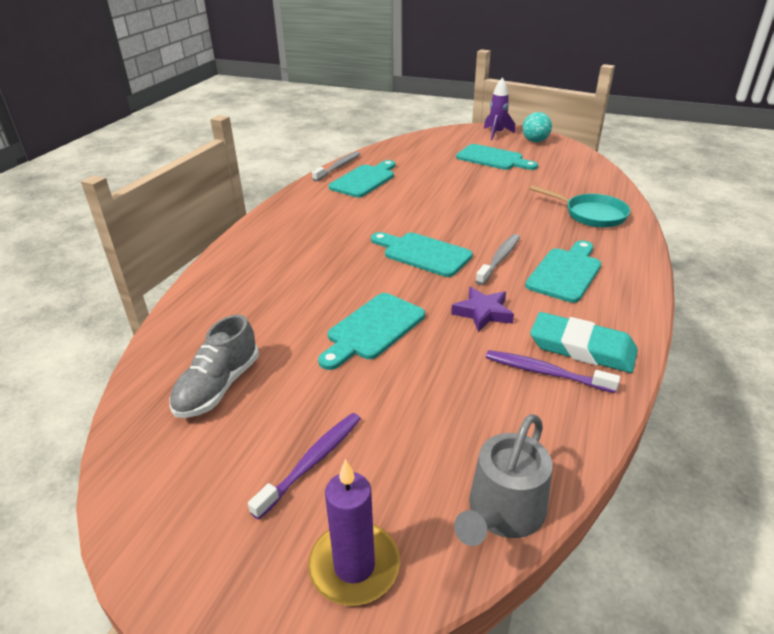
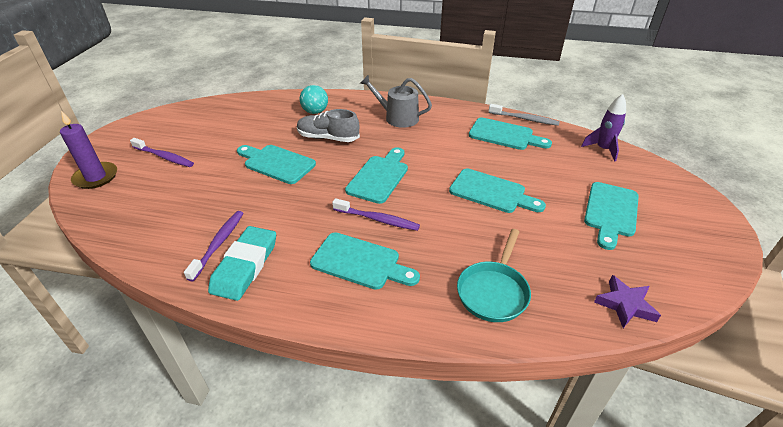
camera: 80 degrees right, 5 degrees up
grey shoe [169,315,259,418] -> grey shoe moved to [297,109,360,142]
purple star [451,287,514,332] -> purple star moved to [594,275,661,328]
grey watering can [454,414,552,546] -> grey watering can moved to [360,75,432,128]
grey toothbrush [475,234,520,285] -> purple toothbrush [332,198,420,231]
purple rocket [484,77,515,140] -> purple rocket moved to [581,94,626,162]
turquoise ball [522,112,552,142] -> turquoise ball moved to [300,85,328,114]
none -> turquoise cutting board [449,168,546,213]

